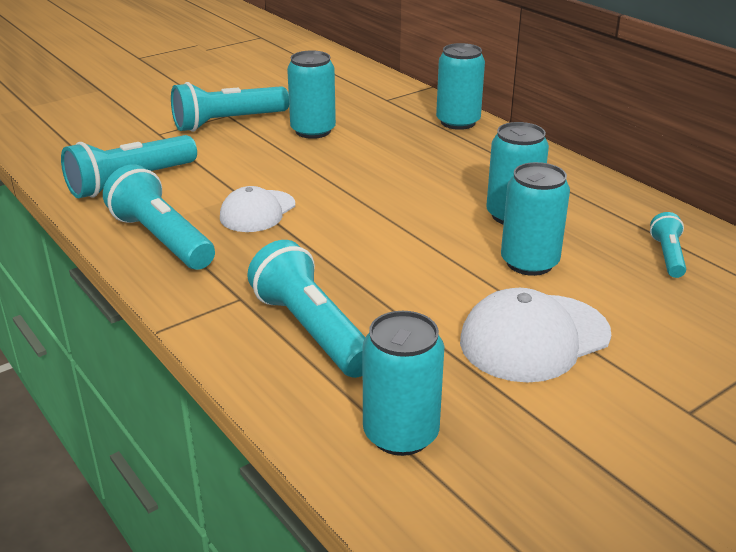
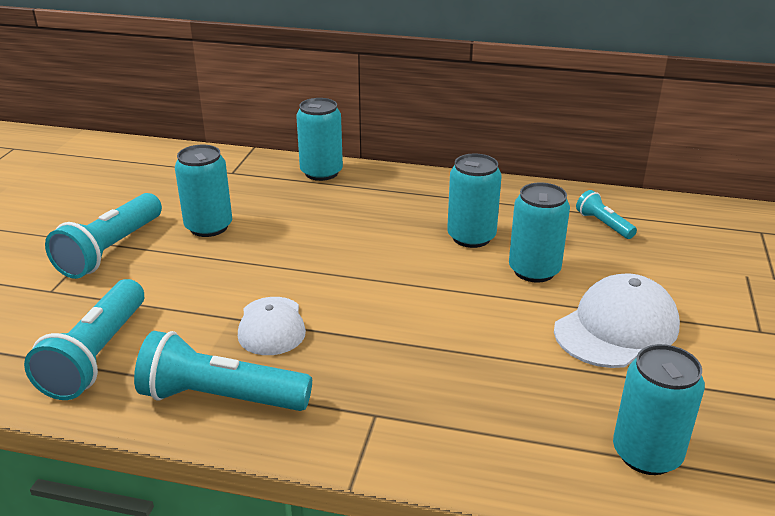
camera: 40 degrees left, 0 degrees up
turquoise flashlight [247,240,366,378] -> none
white cap [460,288,611,383] -> white cap turned 150 degrees counterclockwise [554,274,680,368]

